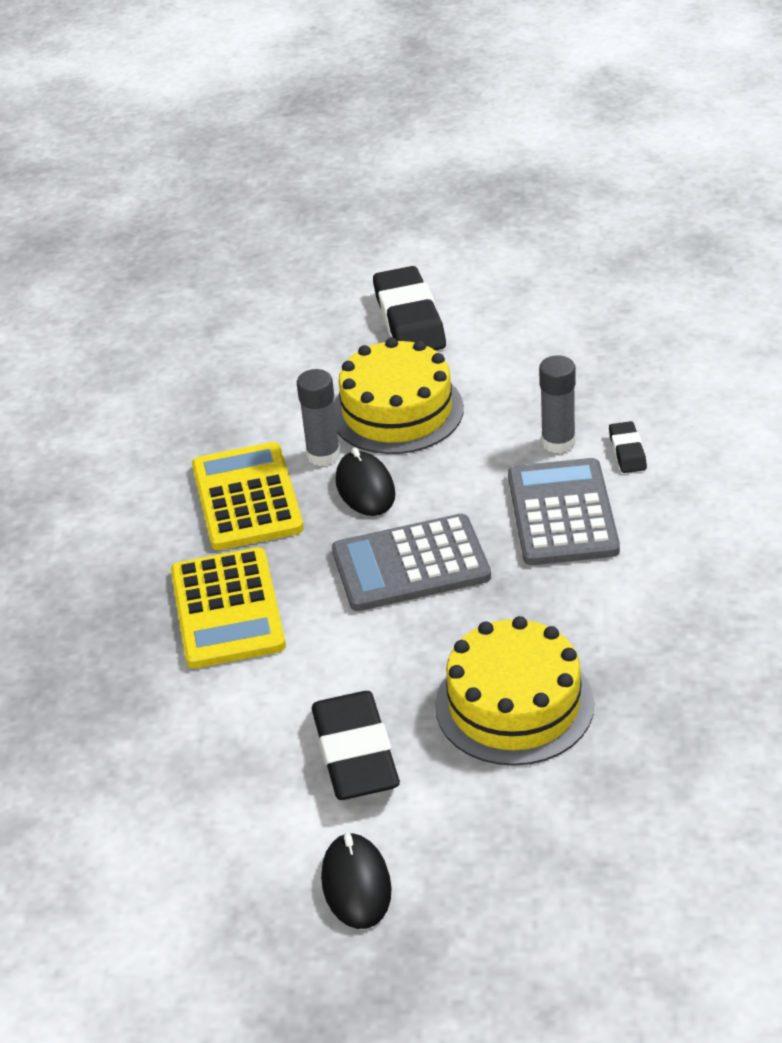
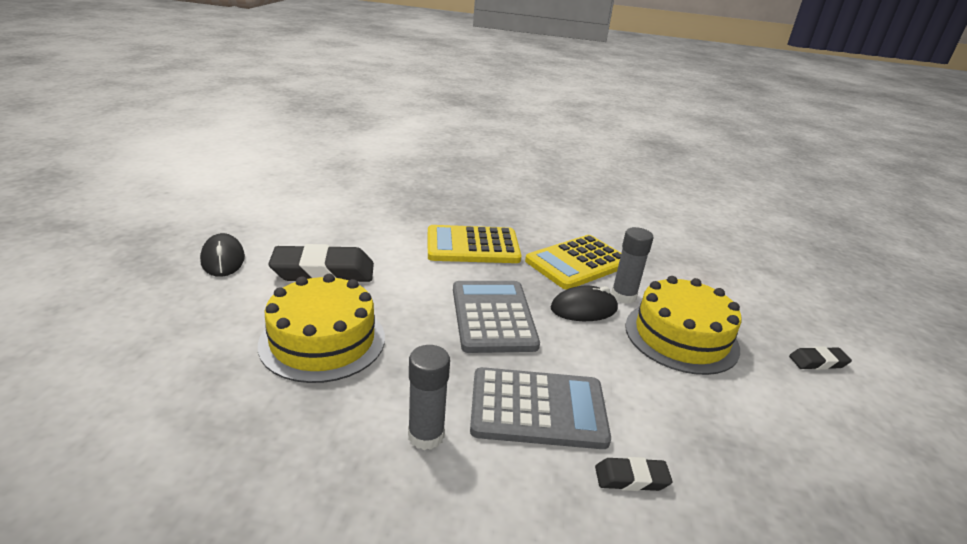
camera: 90 degrees right, 10 degrees down
yellow calculator [192,442,304,550] -> yellow calculator turned 150 degrees clockwise [525,235,621,290]
black mouse [321,833,392,929] -> black mouse turned 75 degrees clockwise [200,233,245,277]
black eraser [373,266,446,350] -> black eraser [789,346,852,370], size x0.49
grey glue stick [539,355,576,453] -> grey glue stick moved to [408,345,450,450]

